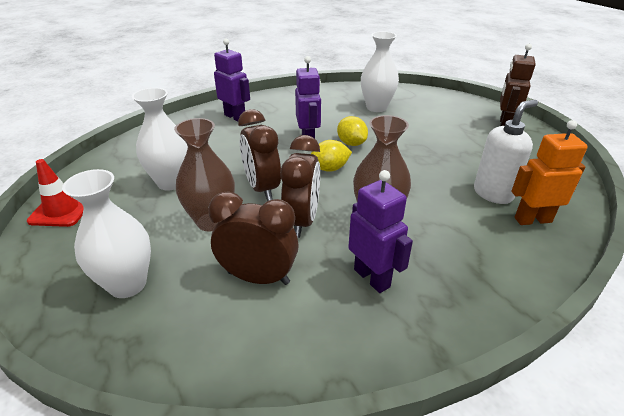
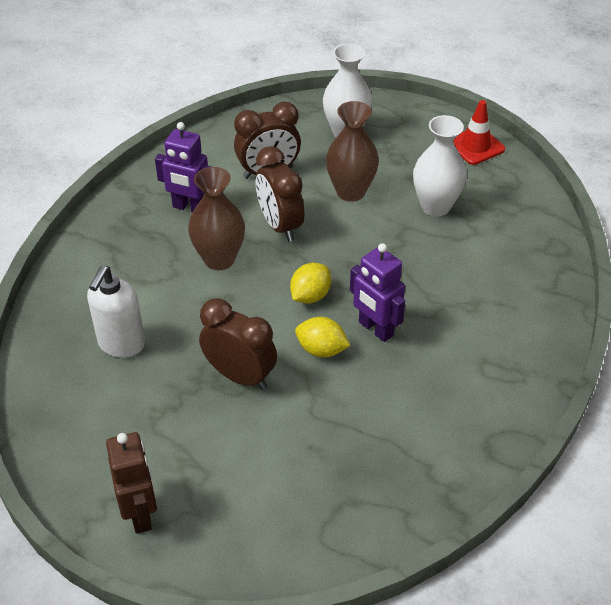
camera: 145 degrees right, 10 degrees up
purple robot [214,39,250,122] -> none
brown clock [238,109,281,201] -> brown clock moved to [199,298,277,390]
white vase [361,32,399,112] -> none
orange robot [511,120,588,225] -> none

